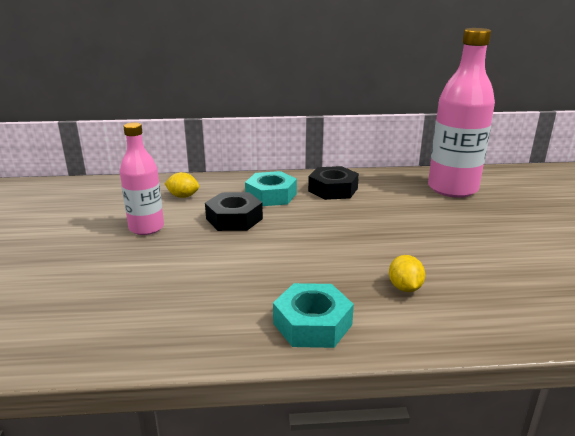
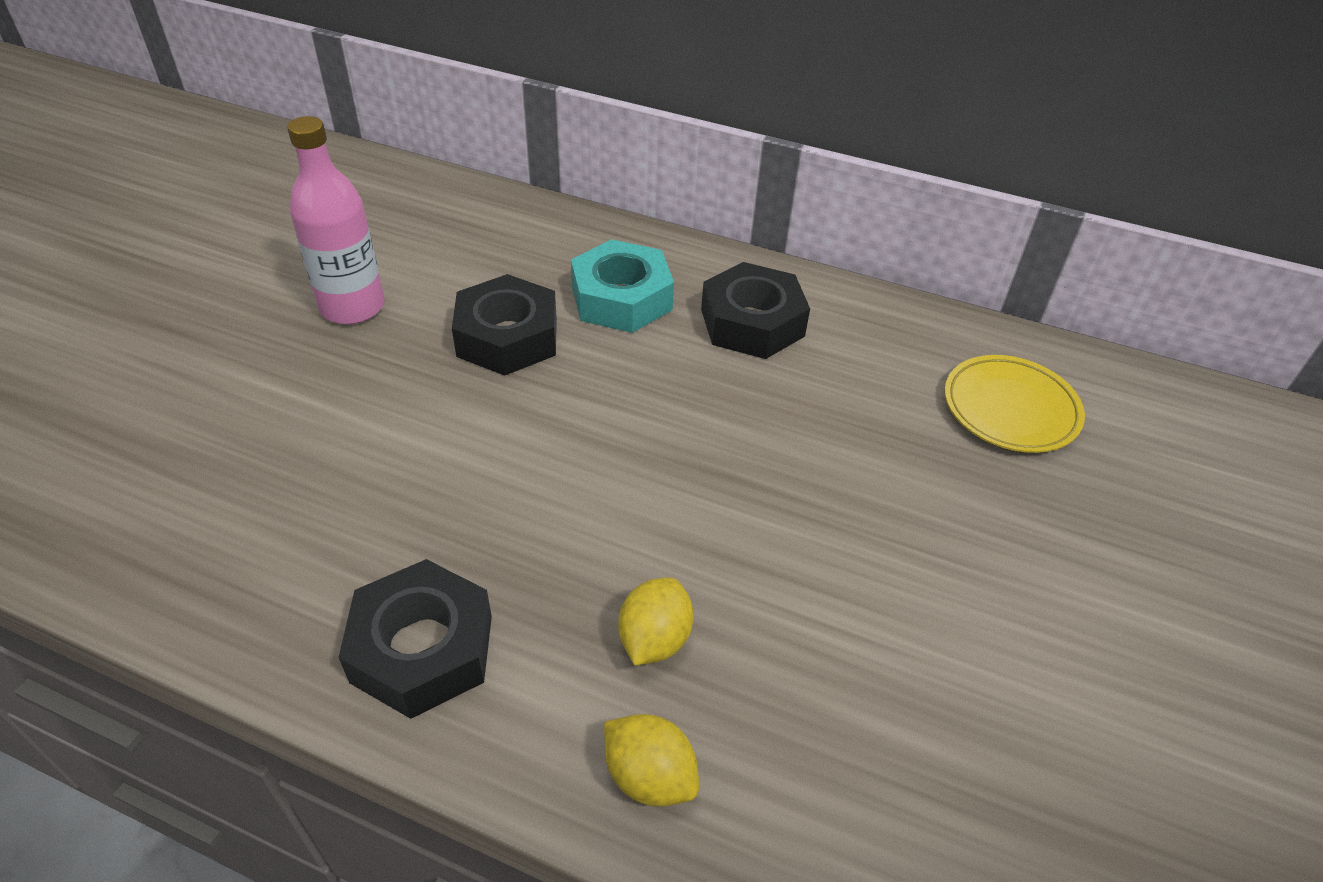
camera: 25 degrees right, 20 degrees up
yellow lemon [164,172,199,198] -> yellow lemon moved to [604,714,699,806]
turquoise nut [273,283,354,348] -> black nut [339,559,492,719]
pink bottle [428,28,495,198] -> yellow plate [945,355,1085,453]

